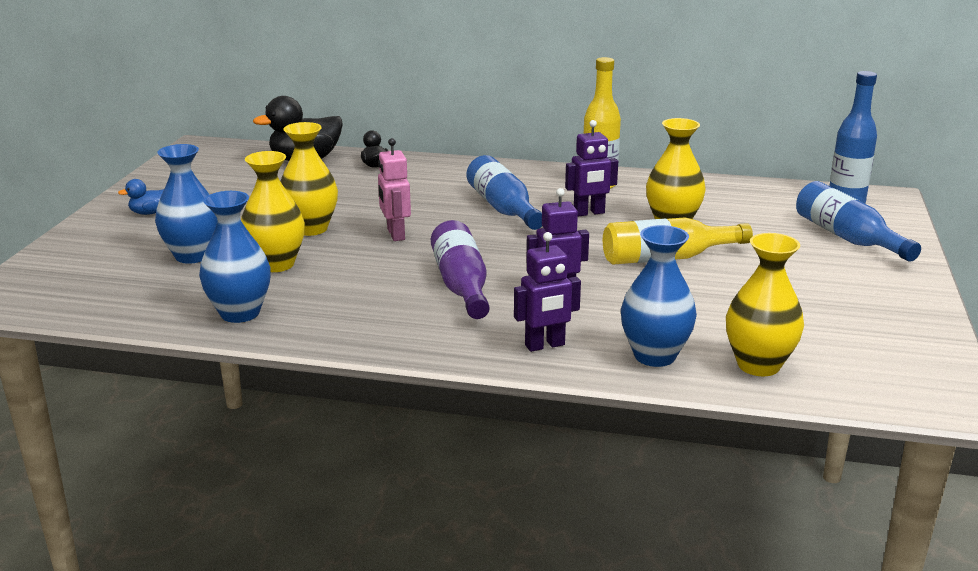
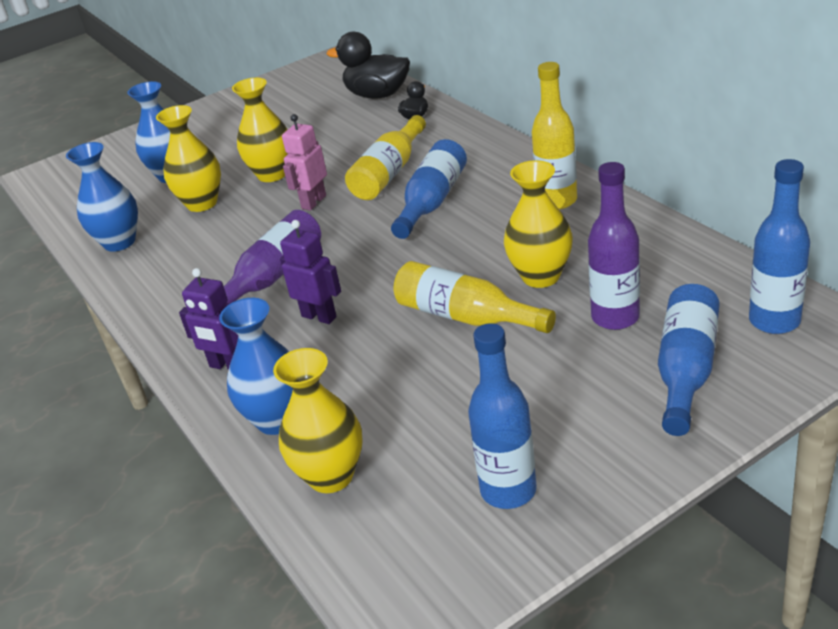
camera: 50 degrees right, 10 degrees up
blue duck [118,179,164,215] -> none
purple robot [565,120,618,217] -> none
none -> yellow bottle [345,115,426,200]
none -> blue bottle [468,323,537,509]
none -> purple bottle [588,162,640,330]

